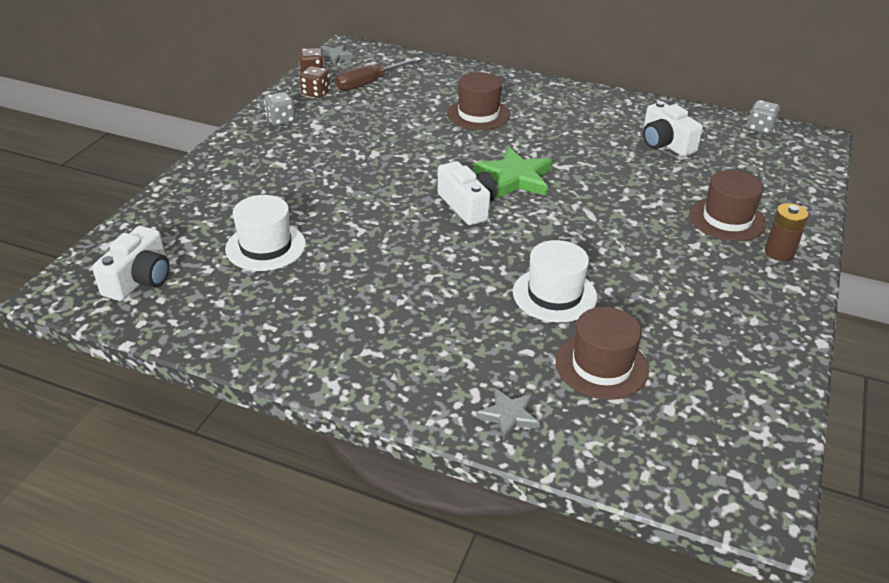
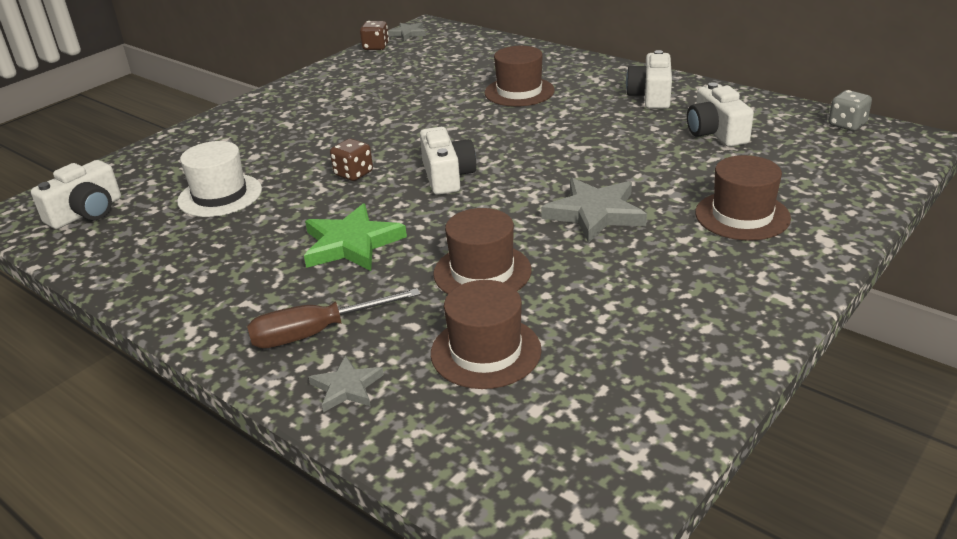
camera: 20 degrees right, 5 degrees down
grey dice [264,92,295,126] -> none
brown dice [300,66,330,98] -> brown dice moved to [330,139,373,181]
brown screwdriver [335,57,421,91] -> brown screwdriver moved to [247,288,421,348]
green star [474,147,553,198] -> green star moved to [304,203,407,271]
white hat [513,240,597,323] -> brown hat [433,208,532,294]
brown battery [765,203,809,261] -> none
none -> grey star [541,178,647,243]
none -> white camera [626,50,672,109]

